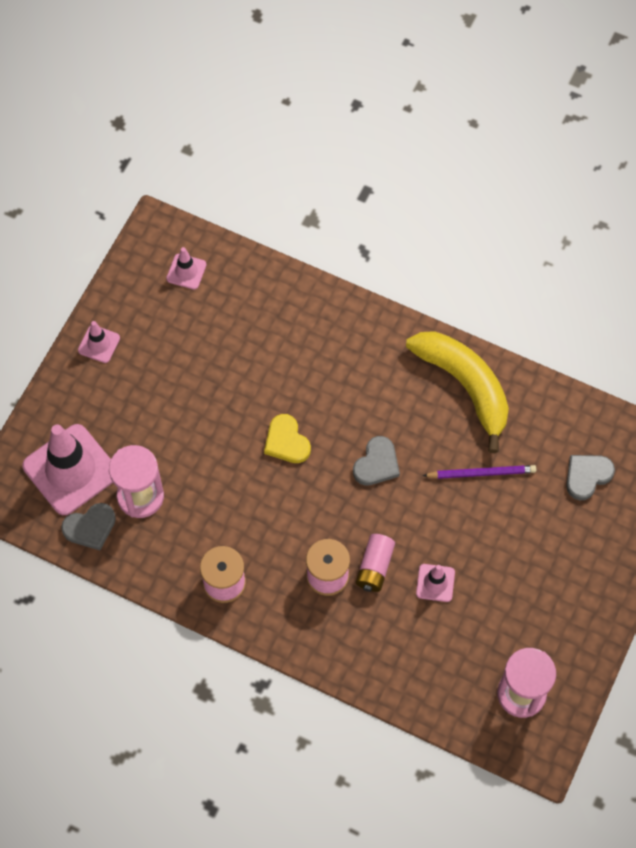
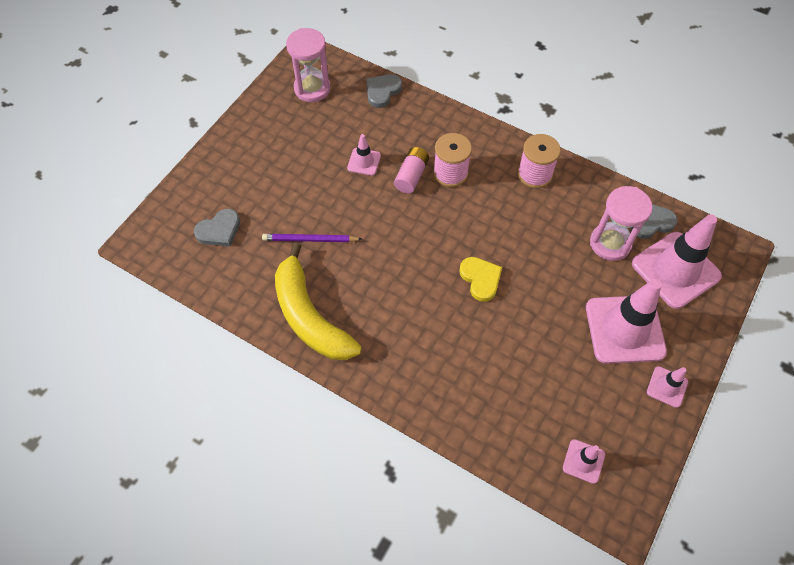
camera: 175 degrees left, 5 degrees down
grey heart [353,436,400,486] -> grey heart moved to [366,74,402,108]
none -> pink traffic cone [586,279,667,364]

